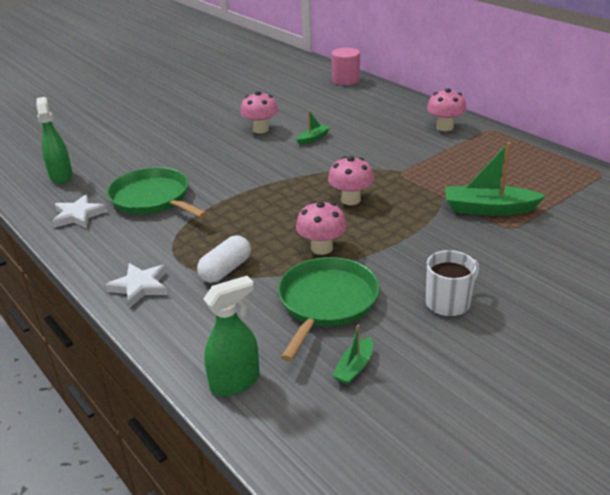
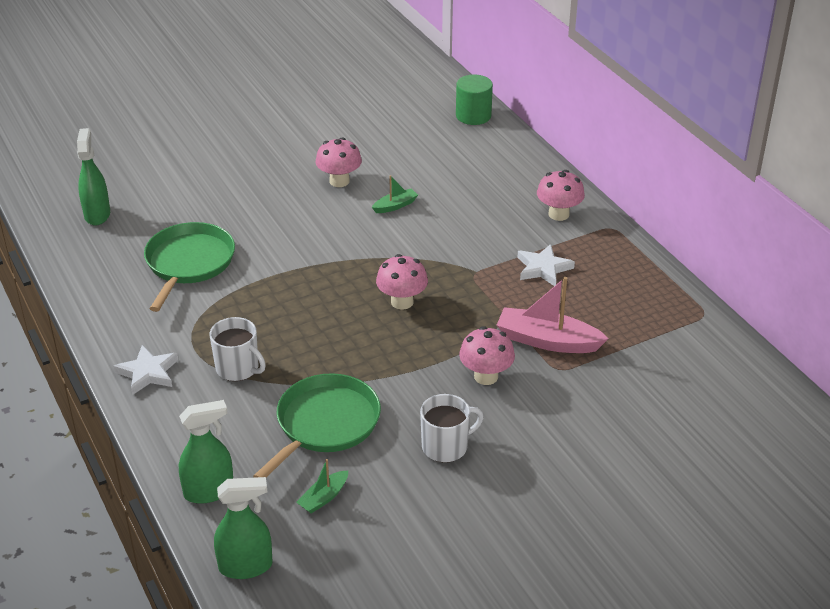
camera: 10 degrees right, 5 degrees up
white star [52,194,107,229] -> white star moved to [517,244,575,286]
green pan [107,167,207,218] -> green pan turned 45 degrees clockwise [144,222,235,312]
white capsule [197,236,251,283] -> white mug [210,317,266,381]
pink mushroom [296,201,347,255] -> pink mushroom moved to [459,326,515,385]
pink cylinder [332,48,360,85] -> green cylinder [456,74,493,125]
green boat [445,142,546,216] -> pink boat [497,277,609,353]
none -> green spray bottle [214,477,272,579]

